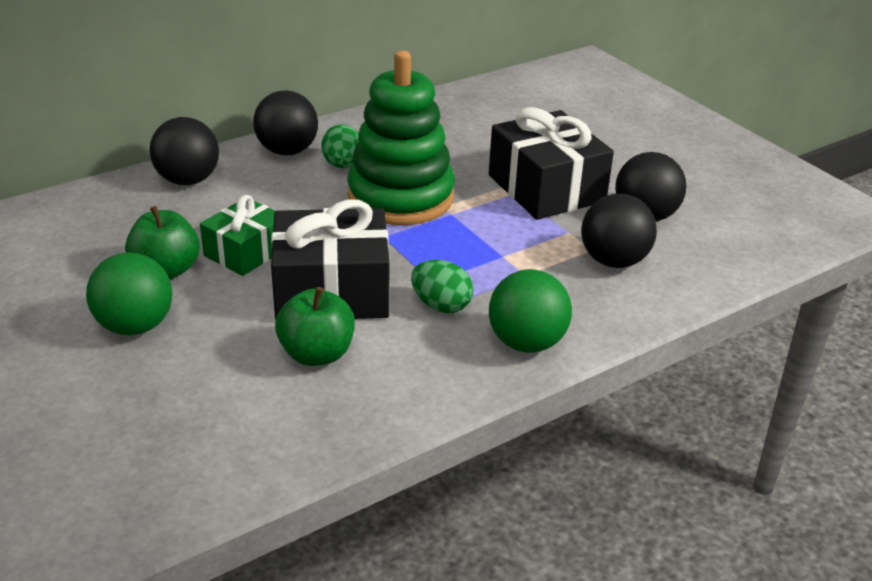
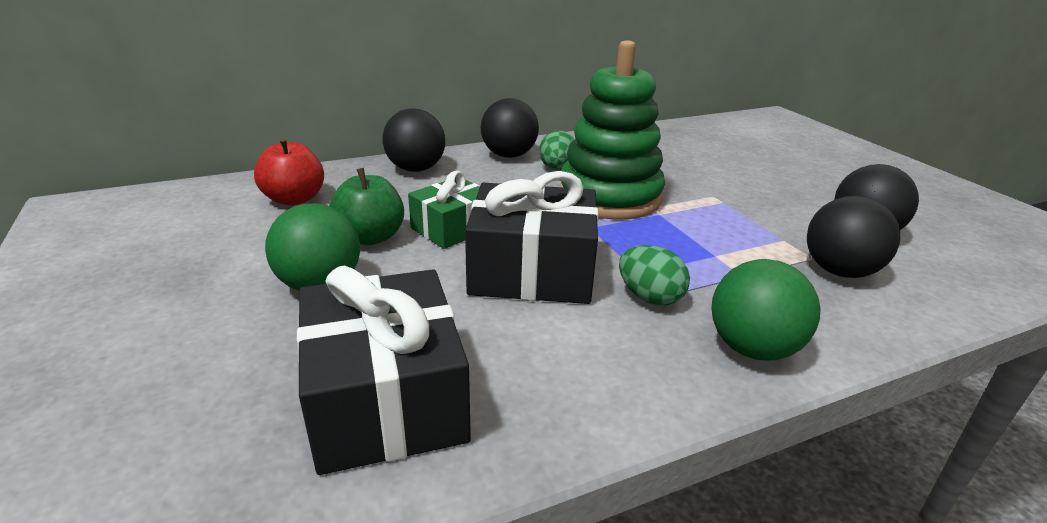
camera: 10 degrees right, 5 degrees down
green apple [275,287,355,366] -> none
black gift [489,107,614,220] -> black gift moved to [297,266,471,475]
none -> red apple [254,137,324,206]

